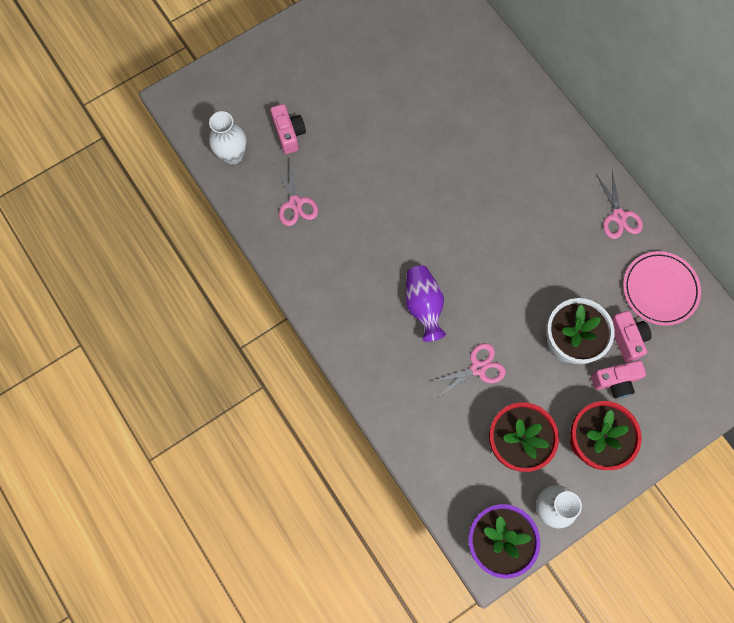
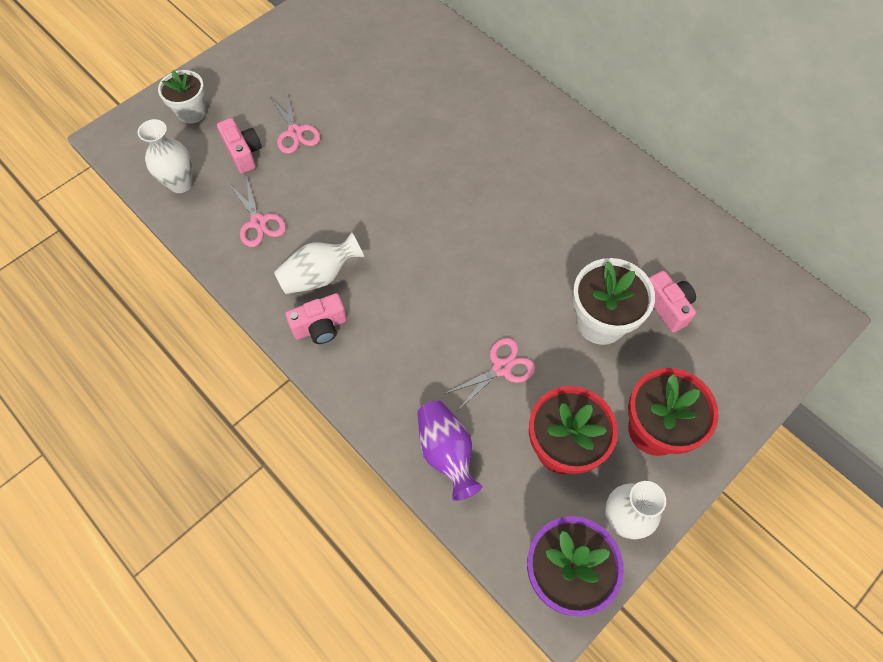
camera: 10 degrees left, 10 degrees down
purple vase [405,266,446,342] -> purple vase moved to [417,400,482,501]
pink camera [591,360,646,399] -> pink camera moved to [285,293,347,344]
pink scissors [596,170,643,239] -> pink scissors moved to [270,90,321,154]
pink plate [623,251,701,326] -> none
none -> white flower pot [158,70,206,124]
none -> white vase [274,232,364,294]

